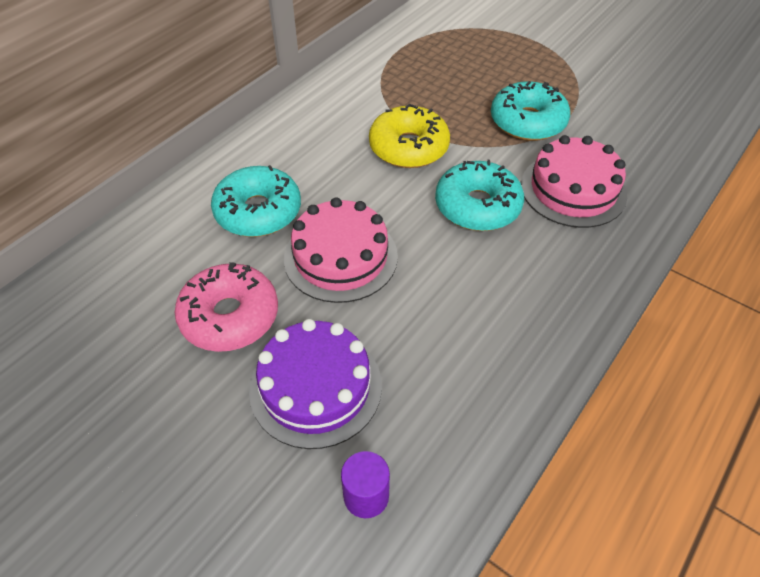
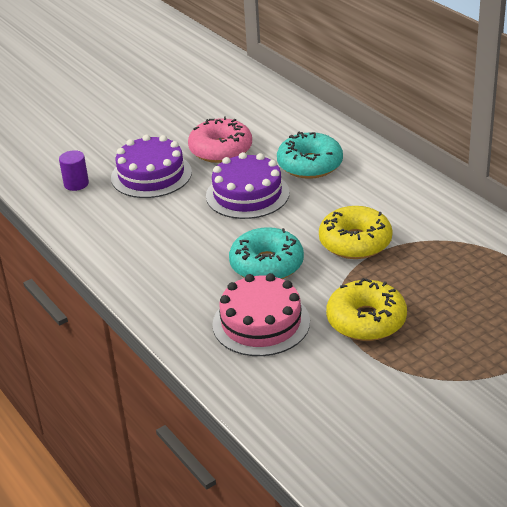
camera: 110 degrees right, 15 degrees down
pink cake [284,197,398,303] -> purple cake [206,152,289,219]
turquoise donut [491,81,570,141] -> yellow donut [326,278,407,341]

